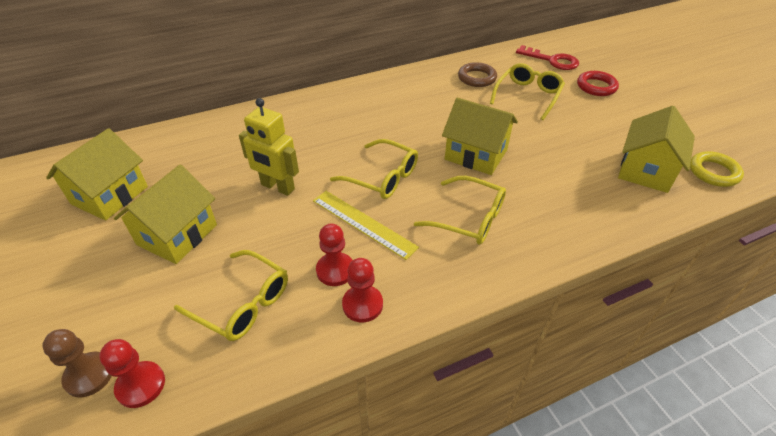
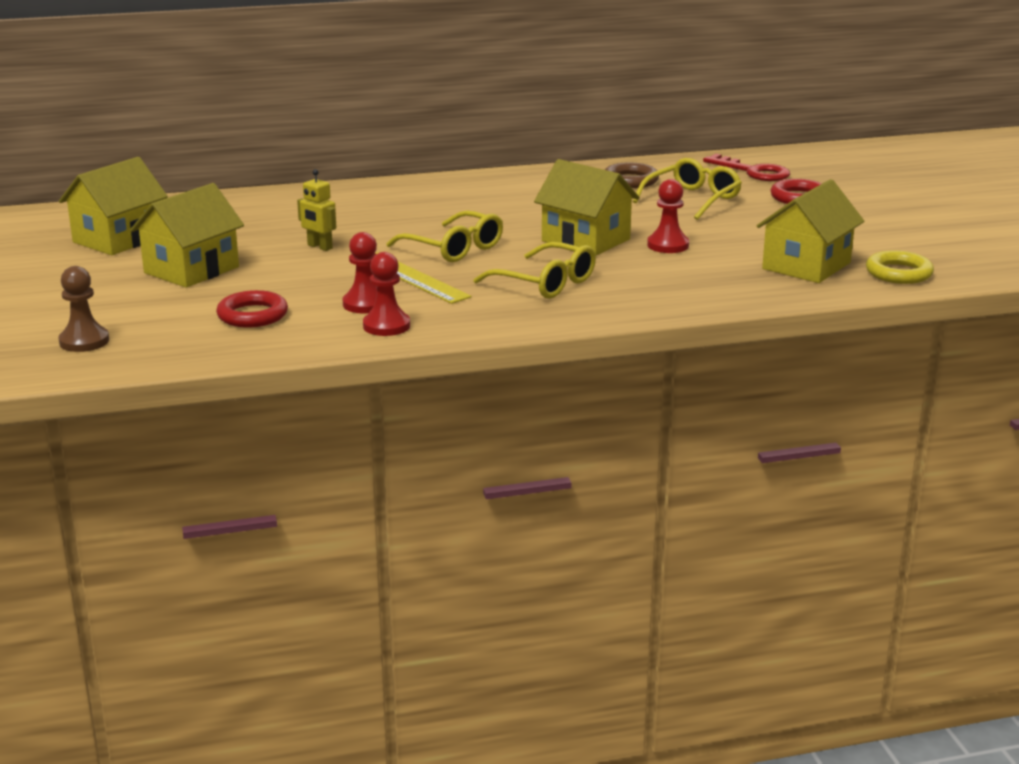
camera: 10 degrees right, 20 degrees down
red pawn [99,339,165,408] -> red pawn moved to [647,179,689,253]
yellow glasses [174,250,288,341] -> red ring [216,290,288,328]
yellow robot [239,98,299,196] -> yellow robot [297,169,336,251], size x0.62

